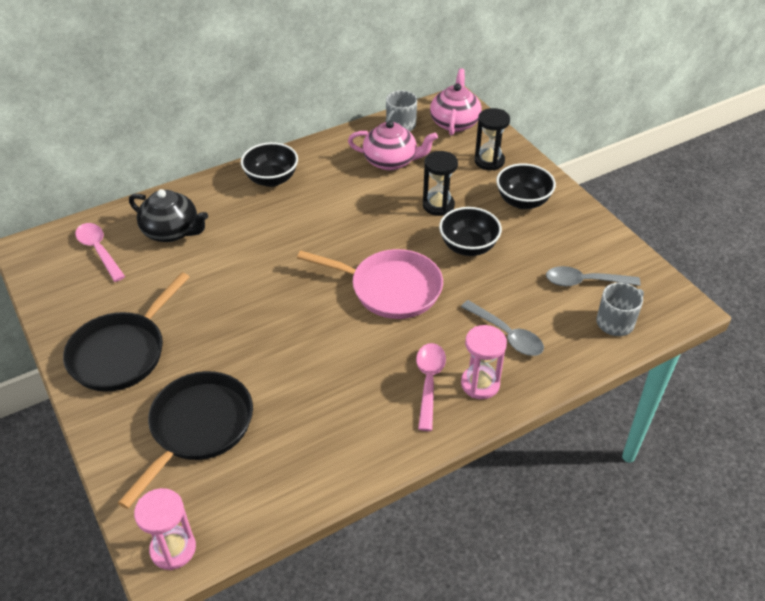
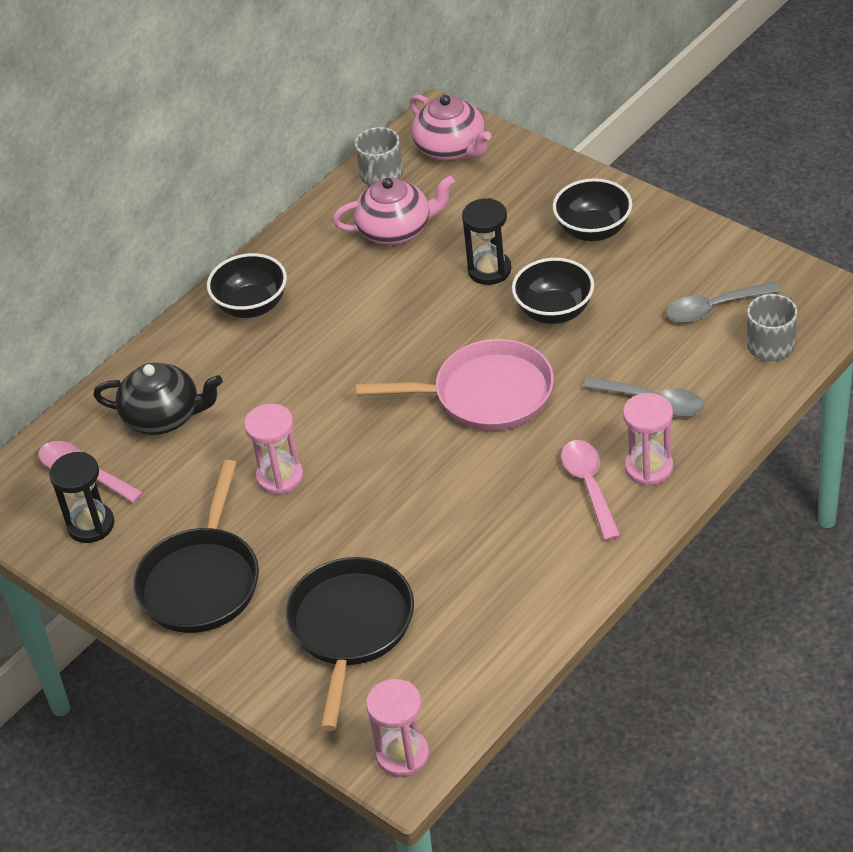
camera: 15 degrees left, 0 degrees up
pink teapot [430,68,482,136] -> pink teapot turned 150 degrees clockwise [409,94,492,161]
black hourglass [474,108,510,170] -> black hourglass moved to [49,452,115,543]
none -> pink hourglass [244,404,303,495]

